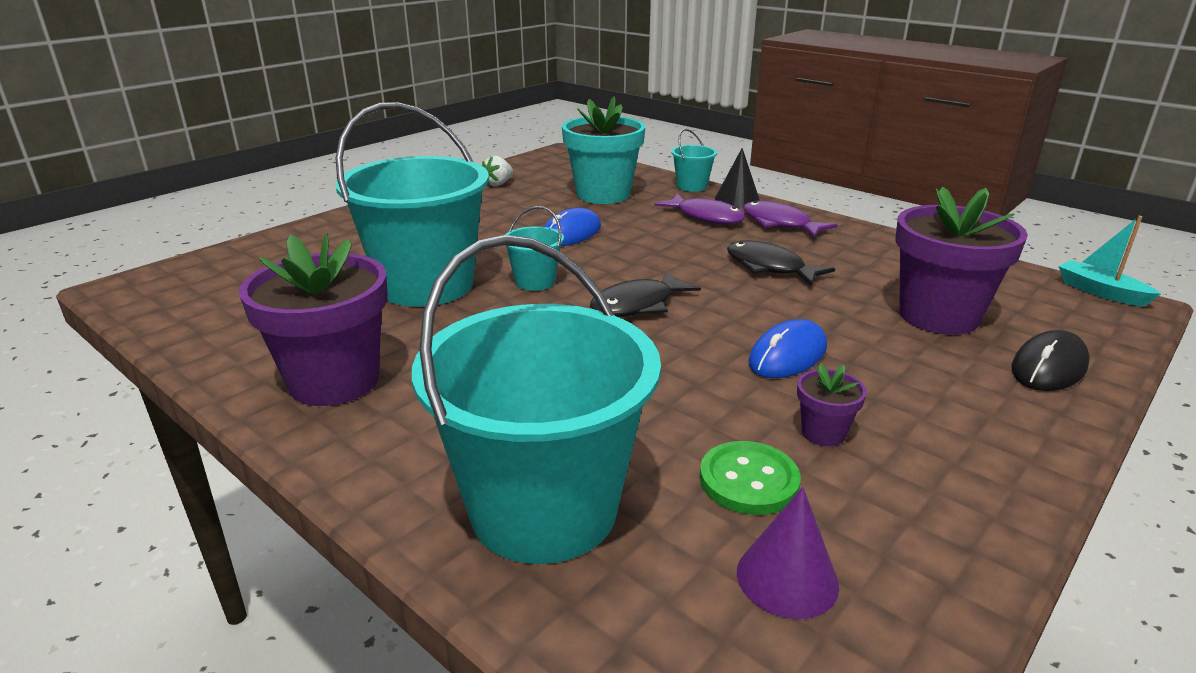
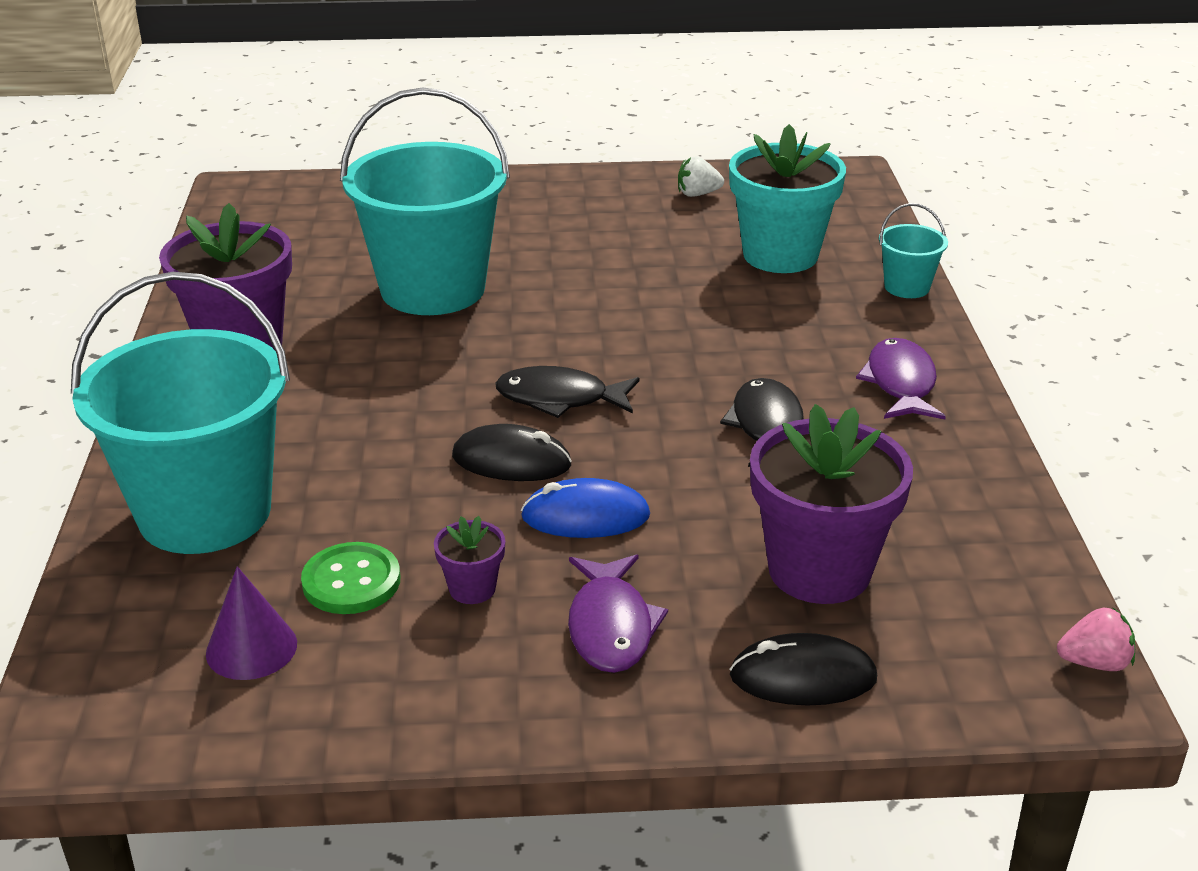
camera: 45 degrees right, 5 degrees up
turquoise bucket [505,206,564,291] -> none
blue mouse [544,208,601,246] -> none
purple fish [654,193,745,225] -> purple fish moved to [568,554,668,673]
black cone [715,148,760,207] -> none
turquoise boat [1058,216,1161,307] -> pink strawberry [1057,607,1135,671]
none -> black mouse [452,424,572,481]

